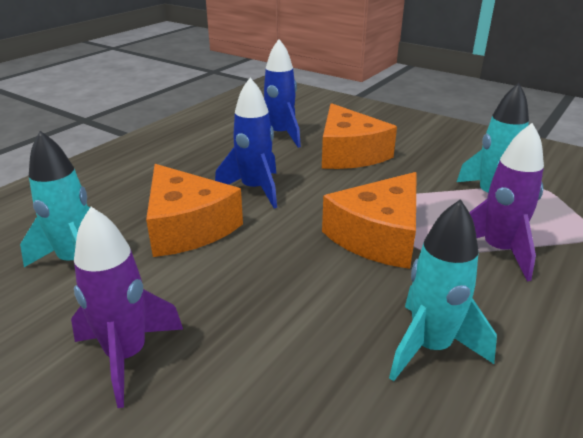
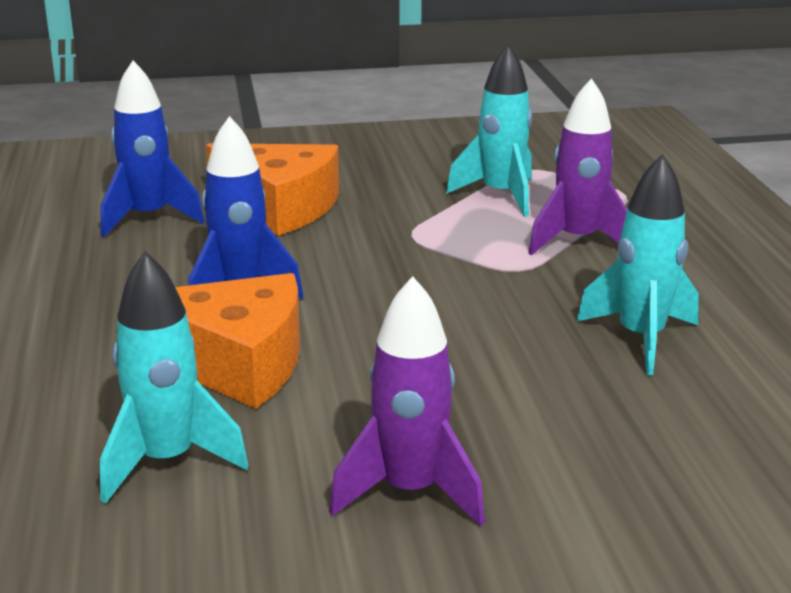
camera: 45 degrees left, 5 degrees down
orange cheese [322,172,416,269] -> none

